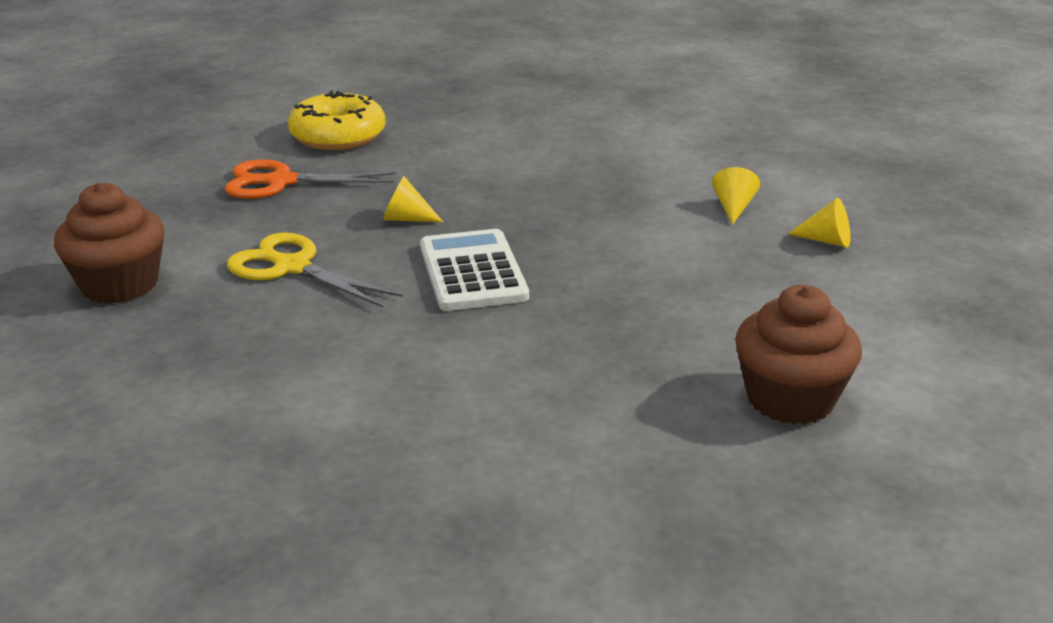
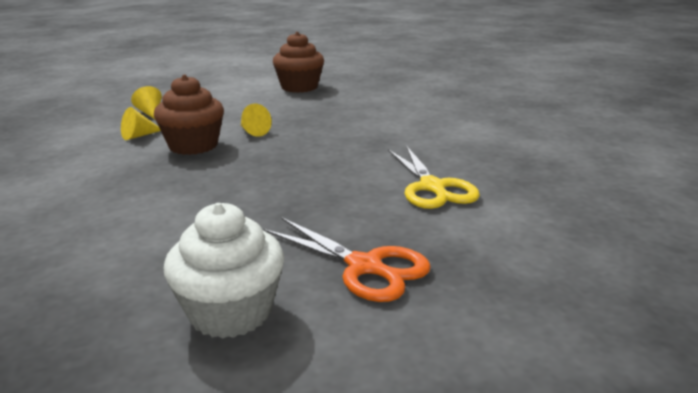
camera: 140 degrees left, 5 degrees down
brown cupcake [54,182,164,304] -> brown cupcake moved to [154,75,224,155]
yellow donut [288,91,386,150] -> white cupcake [164,203,284,339]
yellow cone [383,176,443,222] -> yellow cone moved to [241,104,272,137]
white calculator [420,229,529,311] -> none

